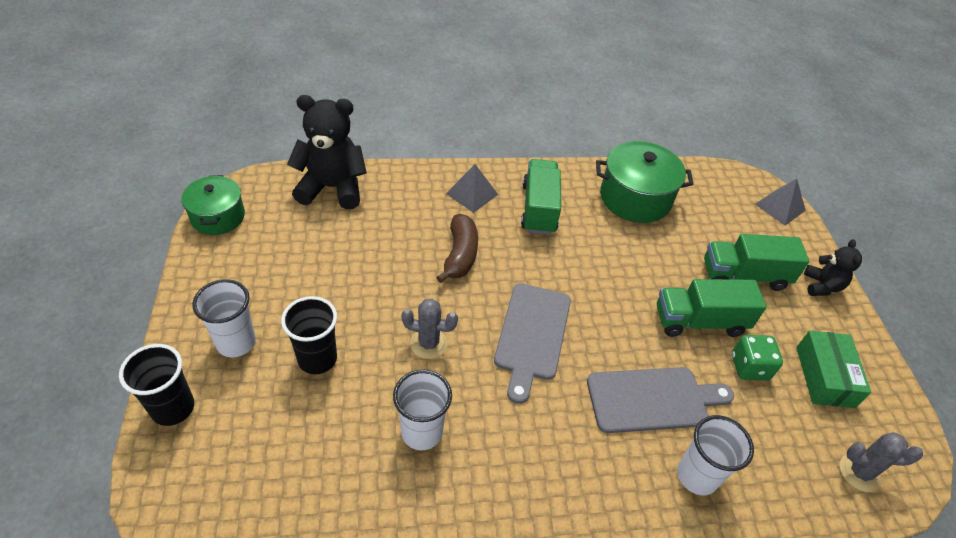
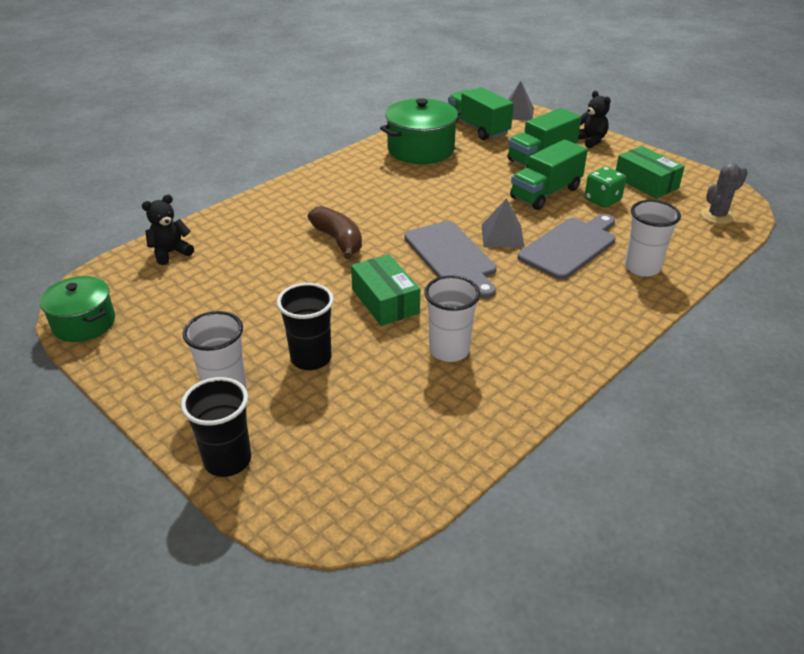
camera: 35 degrees left, 10 degrees down
black teddy bear [287,95,367,209] -> black teddy bear [142,194,194,265], size x0.54
grey cactus [401,298,458,359] -> green box [351,254,420,326]
grey pyramid [446,164,498,213] -> grey pyramid moved to [481,198,525,248]
green truck [521,159,561,235] -> green truck moved to [448,87,514,140]

